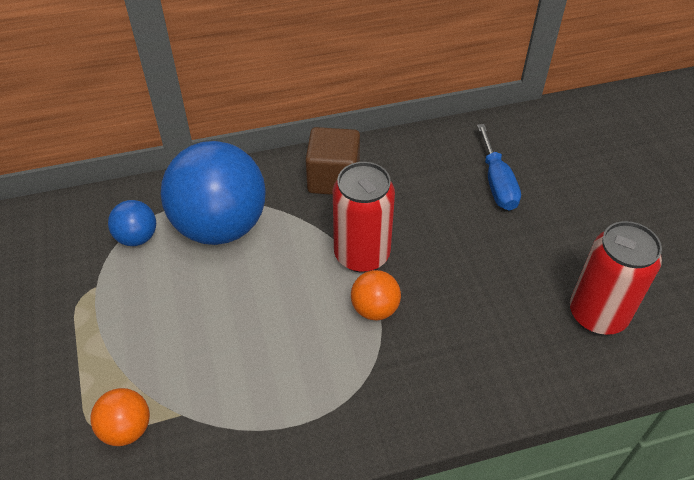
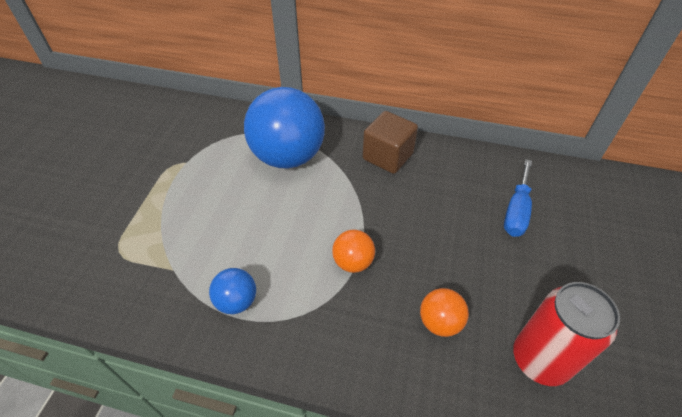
camera: 30 degrees right, 0 degrees up
orange ball [90,388,150,446] -> orange ball moved to [420,288,469,337]
blue ball [108,200,156,246] -> blue ball moved to [209,268,256,314]
red can [333,162,395,273] -> none

